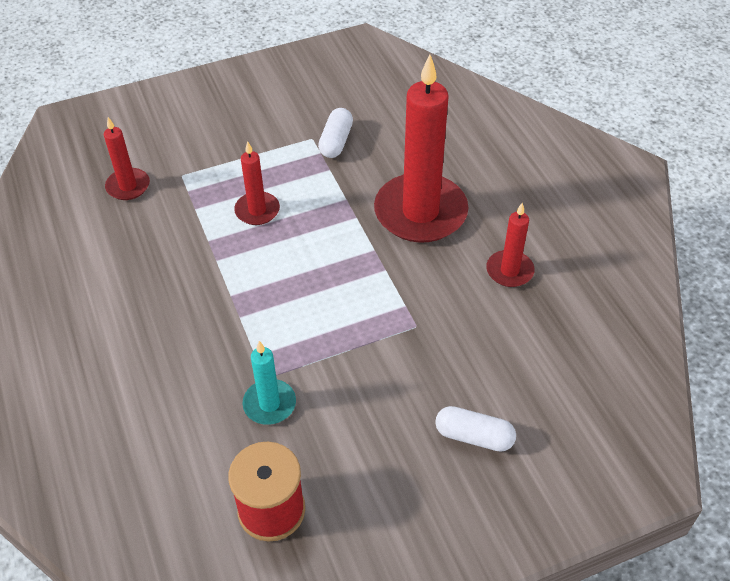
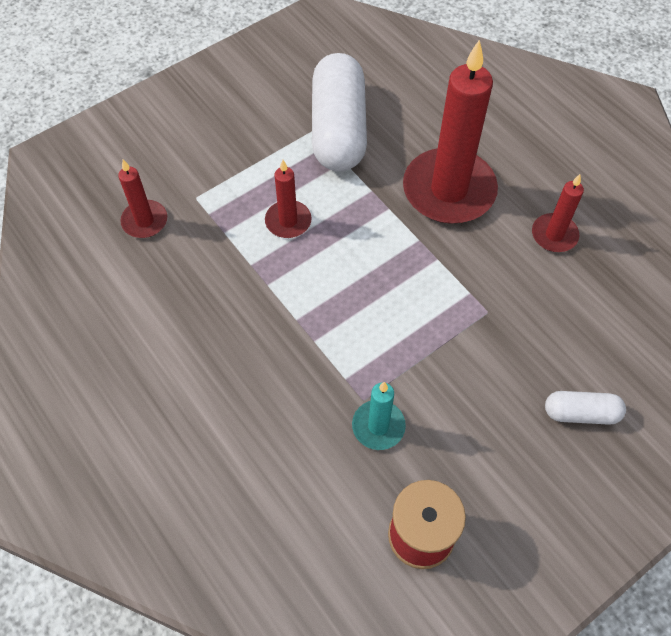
camera: 15 degrees left, 10 degrees up
white capsule [318,108,353,158] -> white capsule [312,53,367,172], size x2.08

